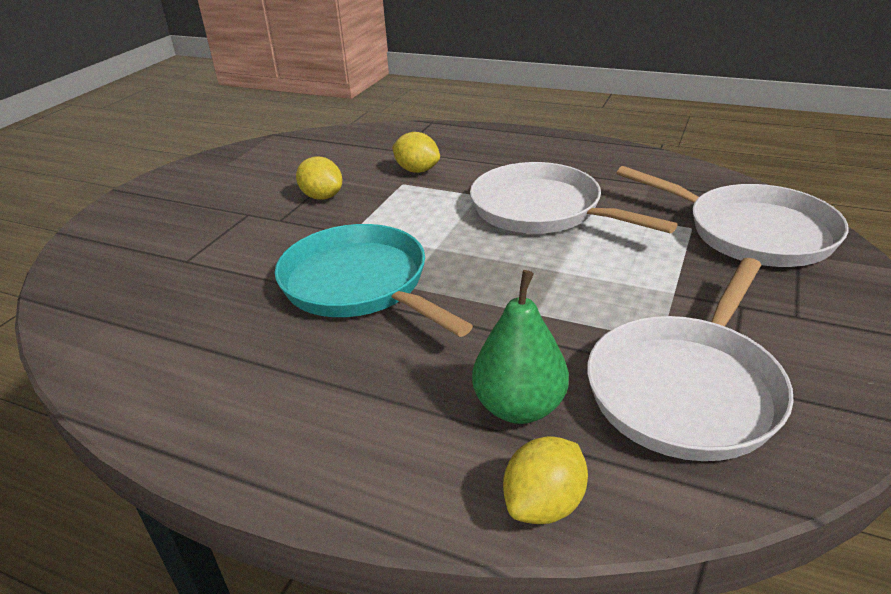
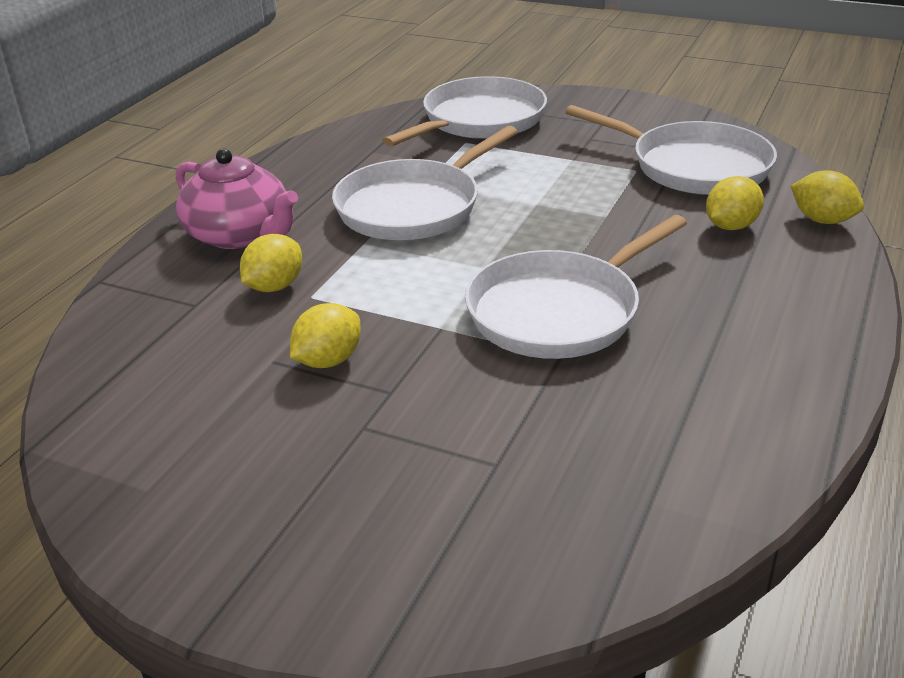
camera: 90 degrees left, 0 degrees up
turquoise pan [275,224,473,337] -> white pan [465,215,687,359]
green pear [472,270,569,424] -> yellow lemon [706,176,764,230]
none -> pink teapot [176,149,298,249]

